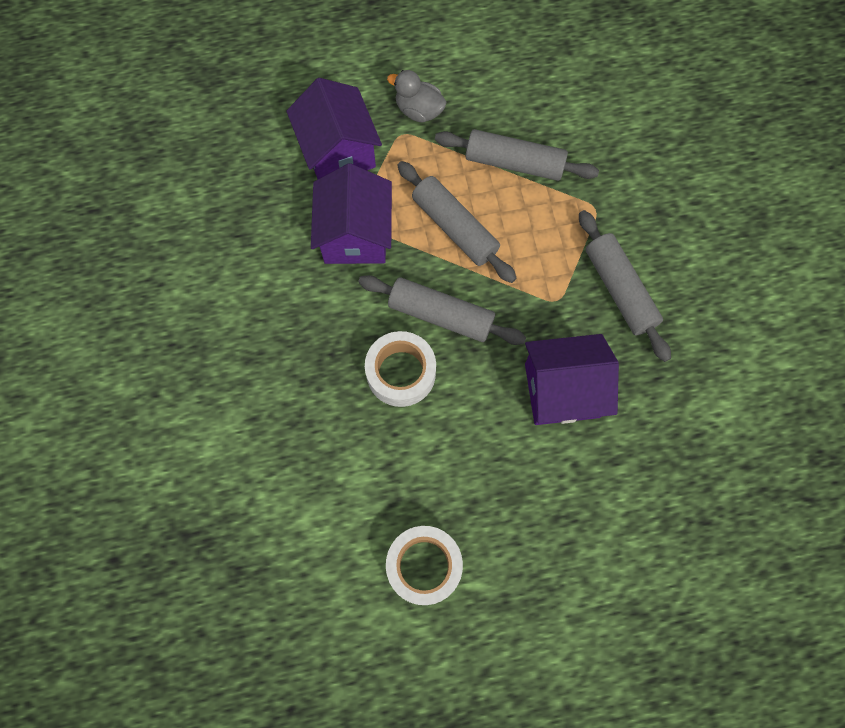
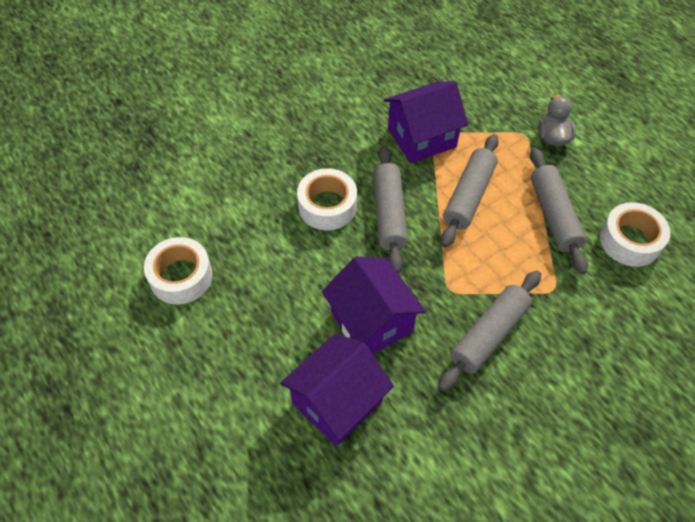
camera: 65 degrees right, 15 degrees down
purple house [287,78,382,179] -> purple house moved to [280,333,394,446]
none -> white tape [600,202,670,267]

